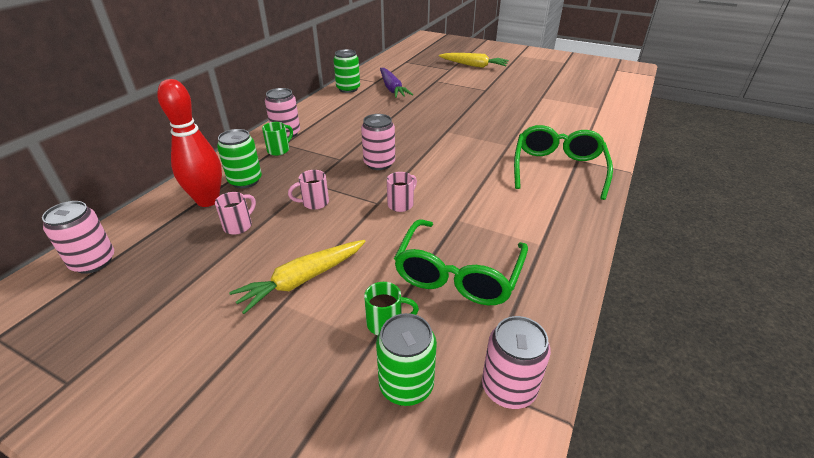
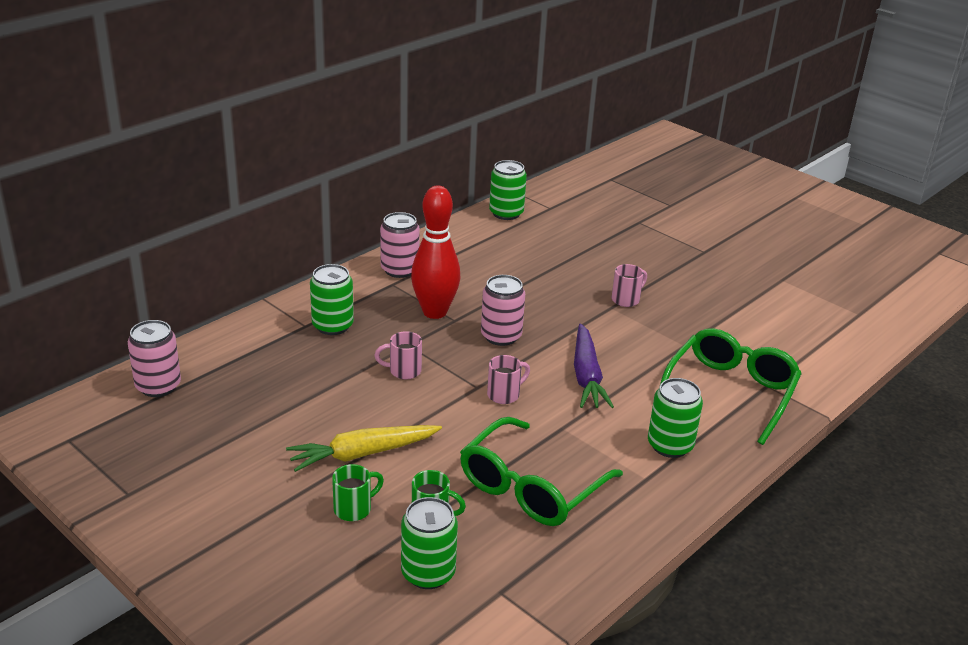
camera: 15 degrees right, 5 degrees down
red bowling pin [157,79,222,207] -> red bowling pin moved to [411,186,460,319]
pink mug [215,192,256,235] -> pink mug moved to [612,264,647,307]
green mug [262,122,293,156] -> green mug moved to [332,464,384,521]
purple carrot [380,68,413,98] -> purple carrot moved to [574,323,614,408]
yellow carrot [439,53,509,68] -> none
pink can [482,316,551,409] -> none
none -> green can [648,378,703,458]

